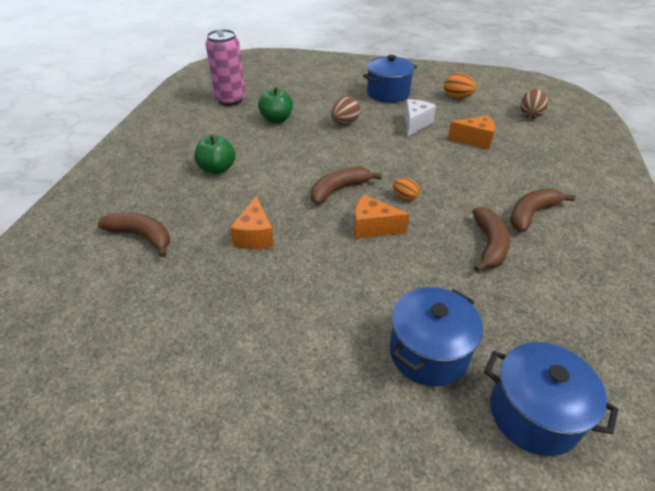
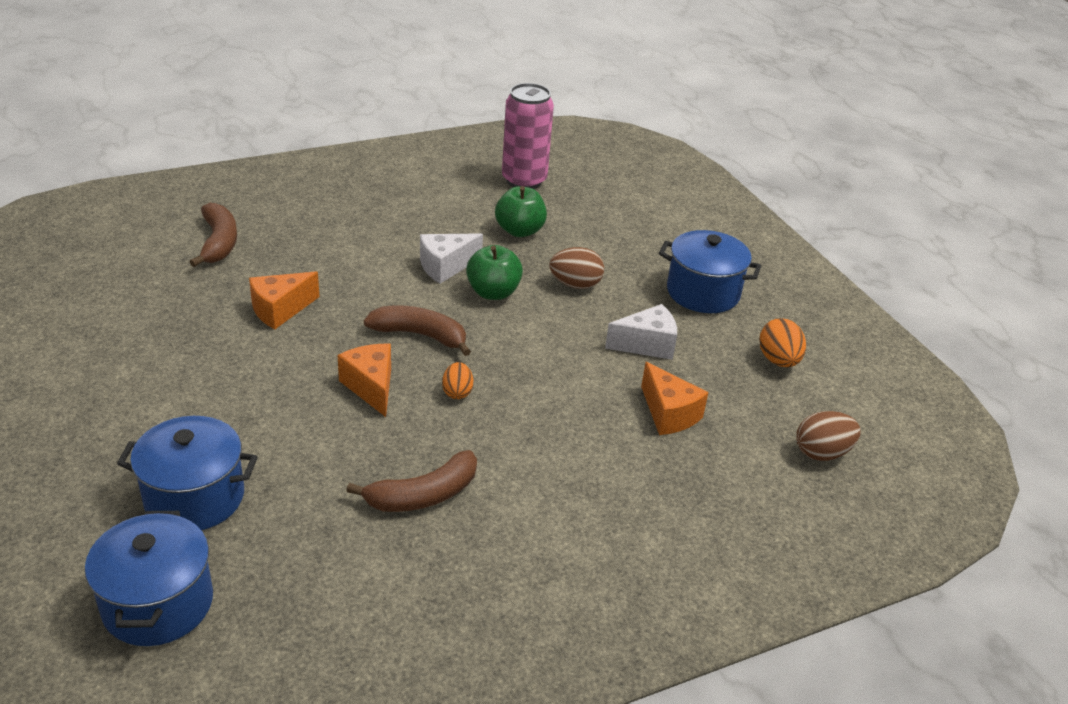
camera: 50 degrees right, 5 degrees down
green apple [194,134,235,174] -> green apple moved to [466,245,523,300]
brown banana [510,188,575,232] -> none
none -> white cheese [420,233,483,283]

